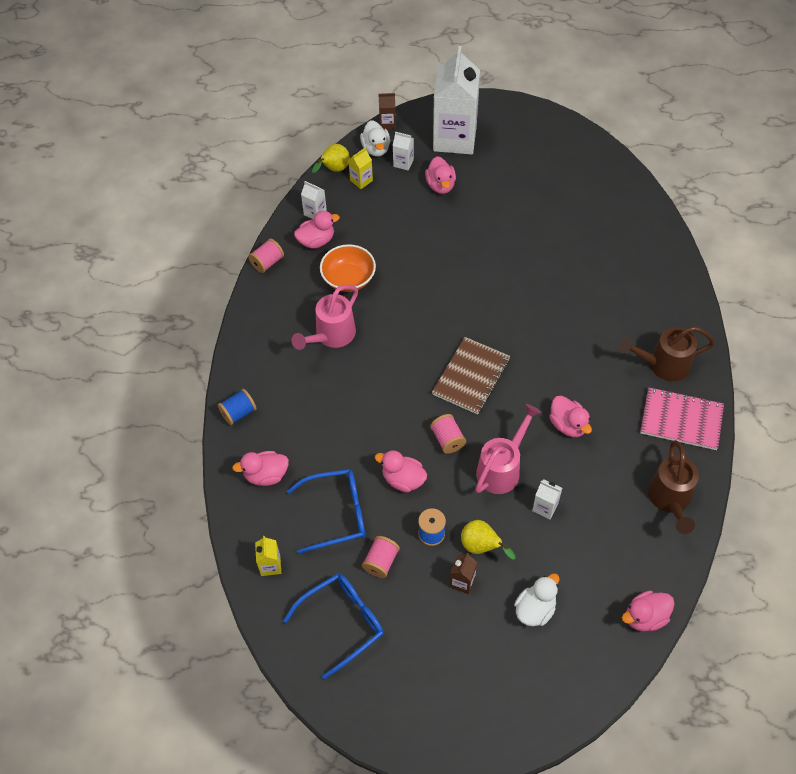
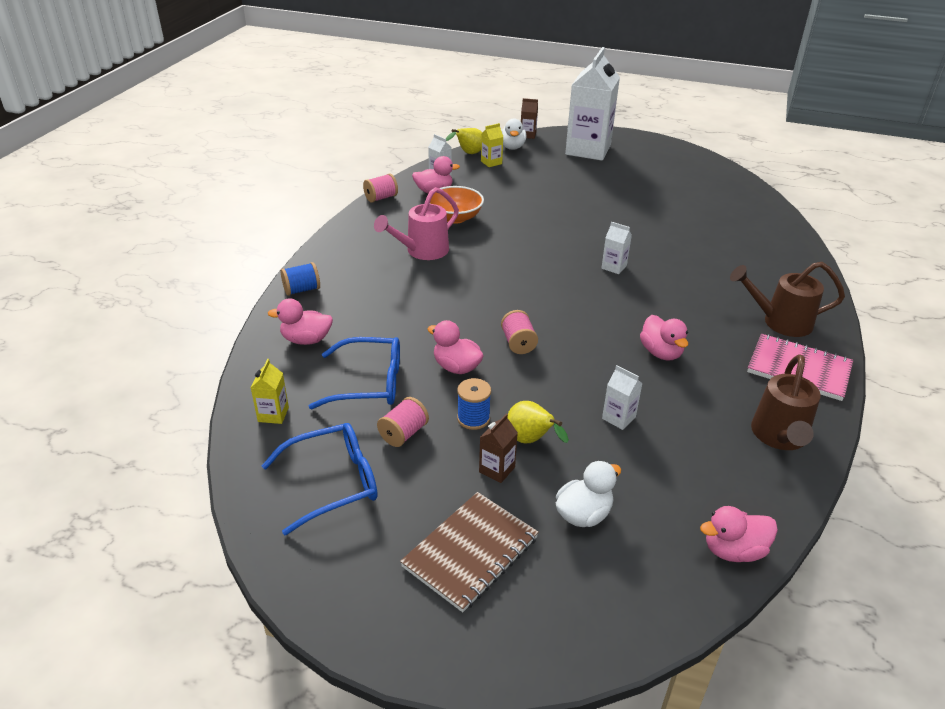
camera: 10 degrees right, 20 degrees down
white carton [393,132,414,170] -> white carton moved to [601,222,632,274]
pink duck [425,156,456,194] -> none
brown notebook [432,337,510,415] -> brown notebook moved to [400,492,539,612]
pink watering can [475,404,542,494] -> none

